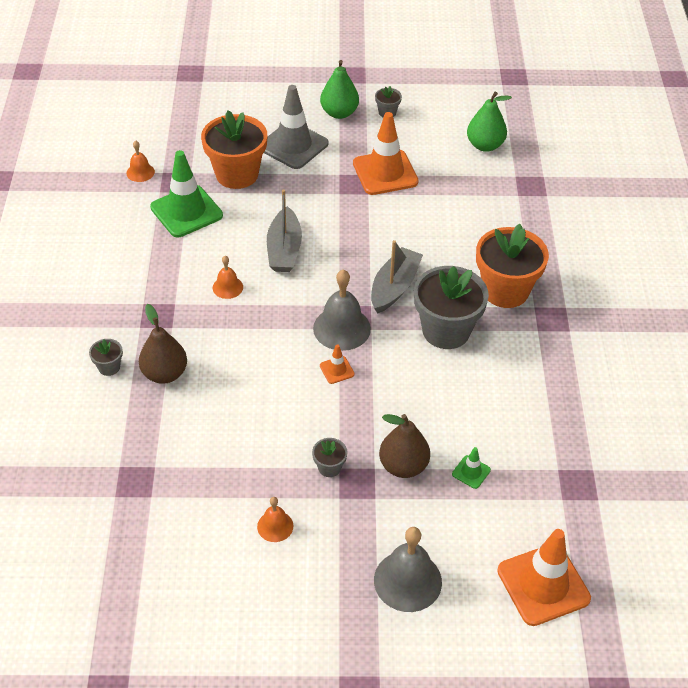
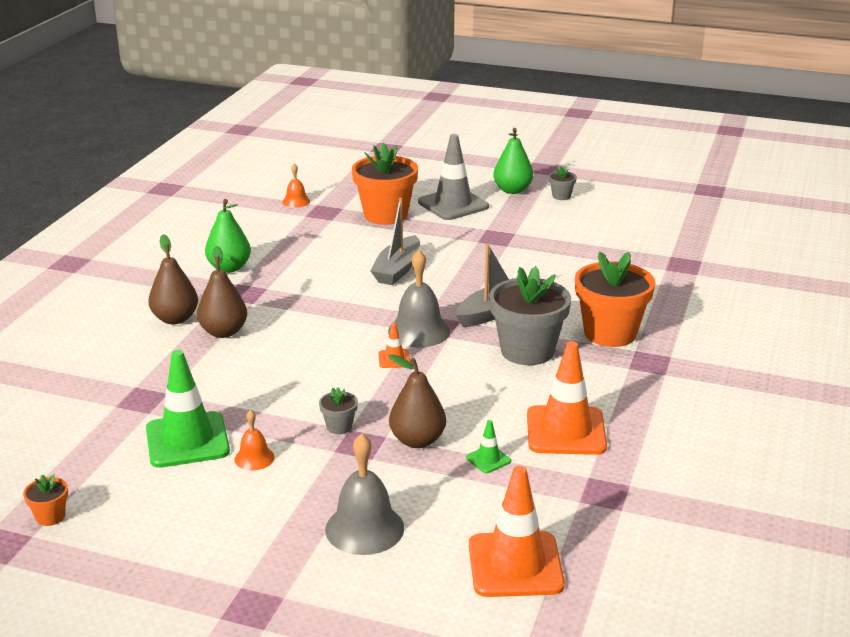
camera: 20 degrees right, 20 degrees down
grey flower pot [89,339,123,376] -> brown pear [148,234,198,324]
green traffic cone [150,150,223,237] -> green traffic cone moved to [146,350,230,468]
orange bell [213,256,243,299] -> none
orange traffic cone [353,112,418,195] -> orange traffic cone moved to [527,341,607,455]
green pear [467,92,512,152] -> green pear moved to [205,199,251,273]
none -> orange flower pot [23,474,68,526]

